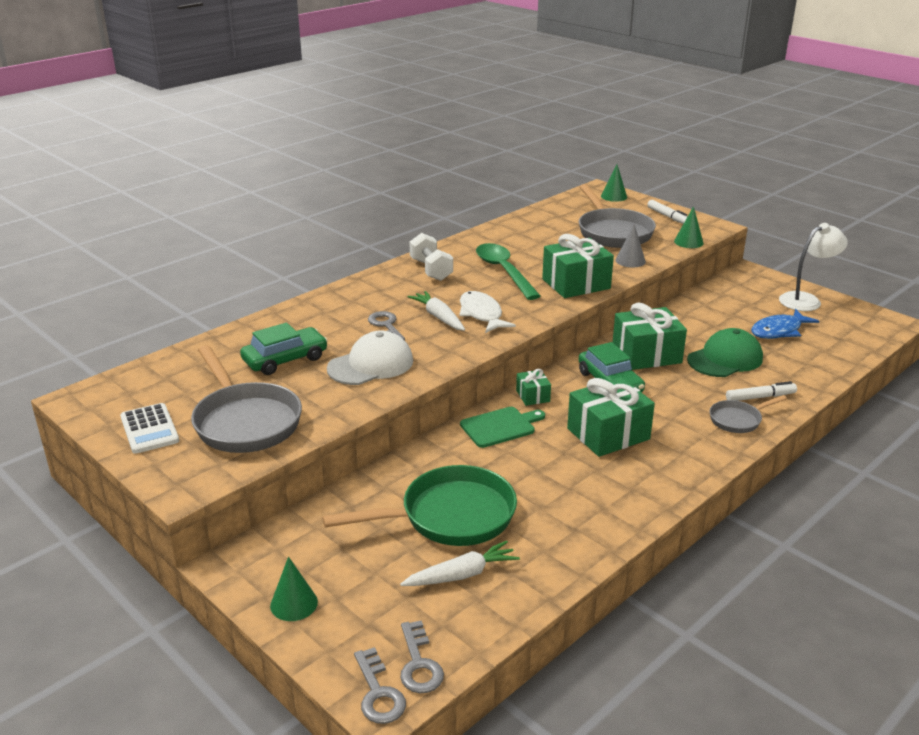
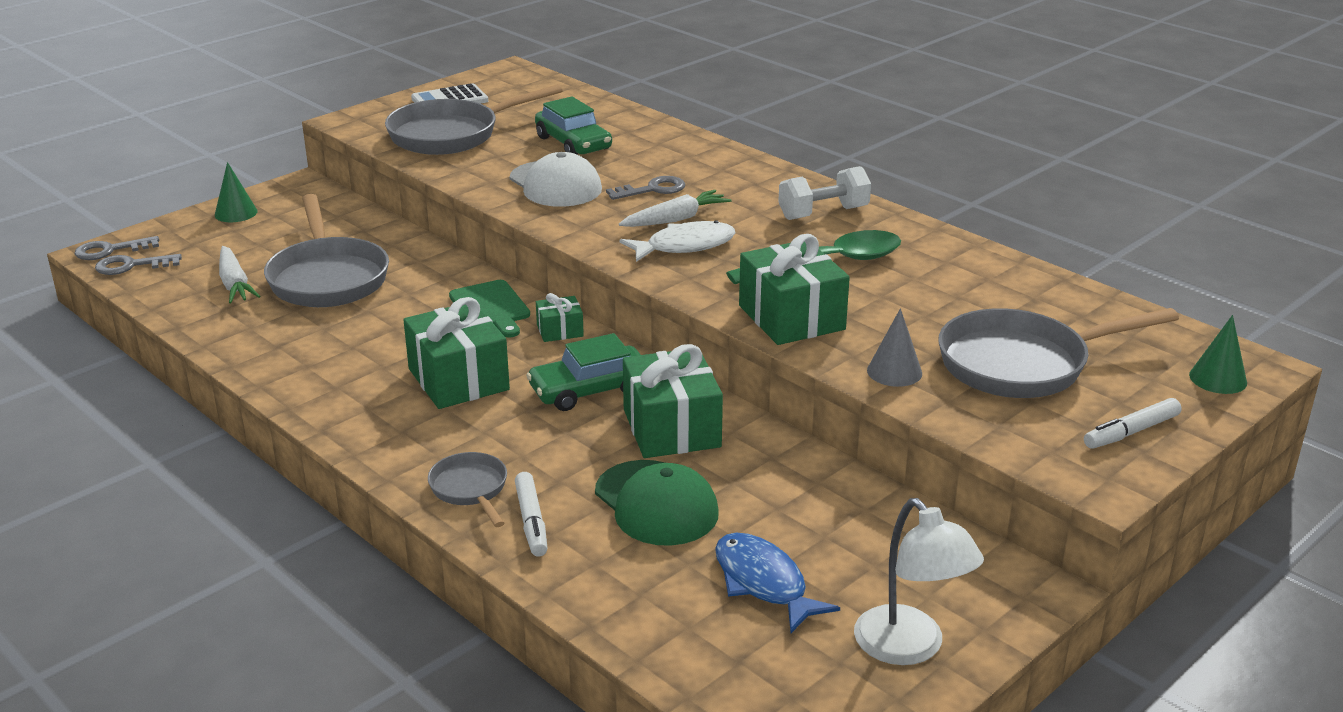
camera: 90 degrees right, 0 degrees up
green pan [322,465,517,546] -> grey pan [264,194,389,307]
green cone [674,206,703,248] -> none

